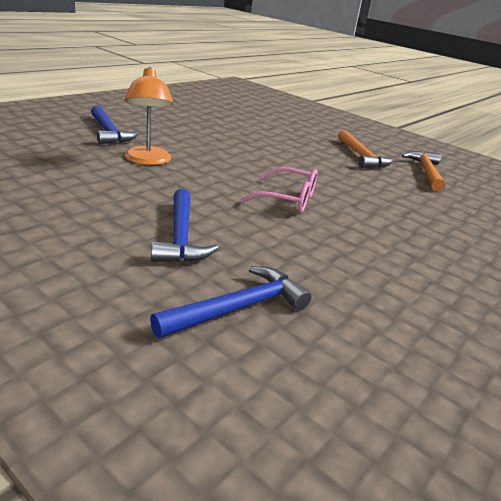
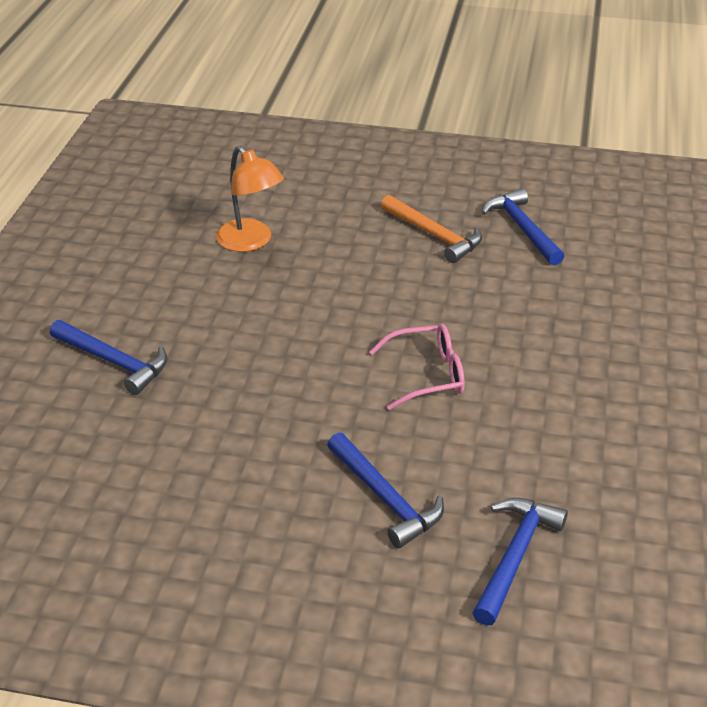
camera: 25 degrees left, 10 degrees up
orange lamp [125,67,173,165] -> orange lamp moved to [216,146,284,252]
orange hammer [402,151,445,192] -> blue hammer [481,188,564,266]

